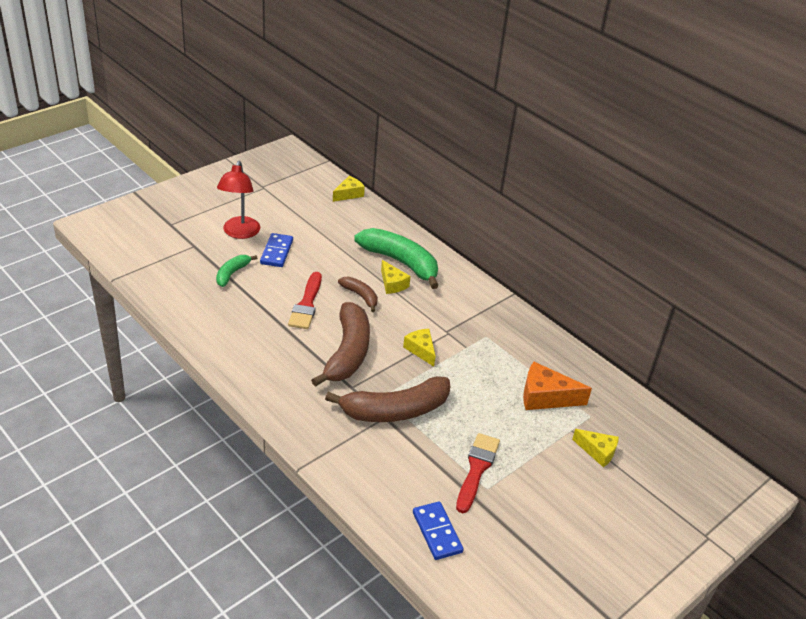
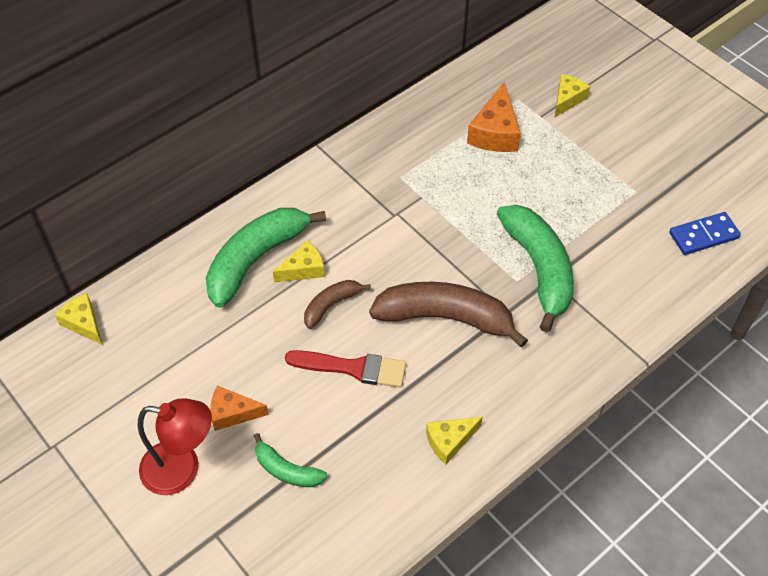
camera: 85 degrees left, 15 degrees up
blue domino [260,233,293,267] -> orange cheese [210,386,269,431]
brown banana [325,376,450,422] -> green banana [496,205,574,332]
yellow cheese [403,329,436,367] -> yellow cheese moved to [426,417,483,464]
red brush [456,433,500,513] -> none

